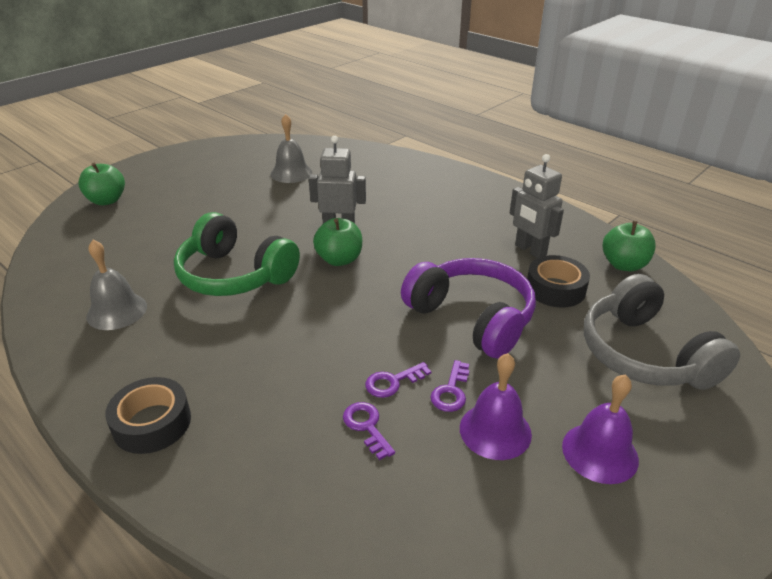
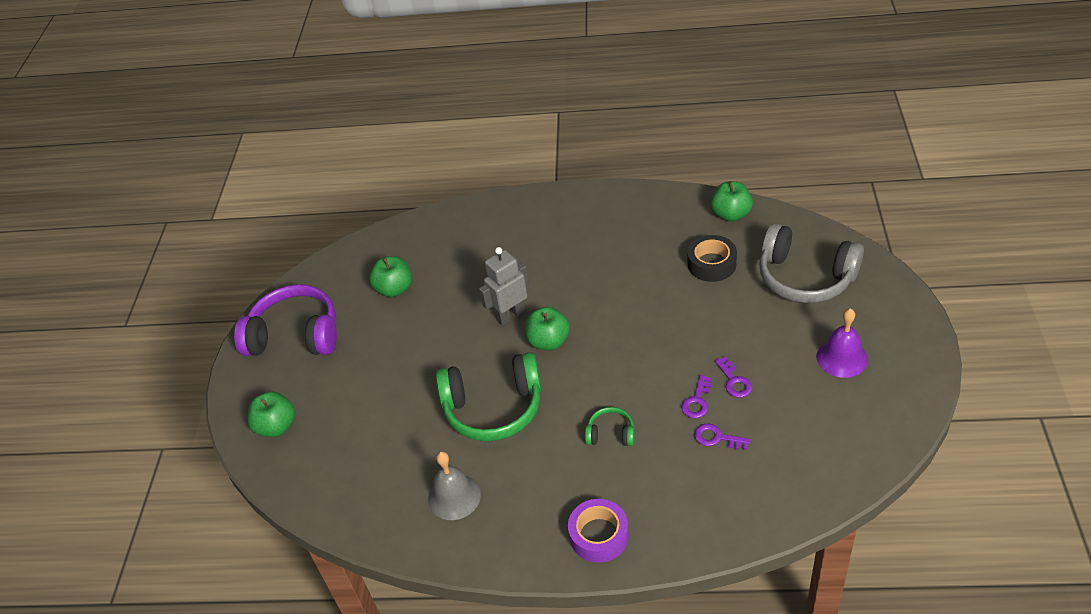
camera: 35 degrees left, 10 degrees up
black tape [105,377,191,454] -> purple tape [568,499,629,563]
grey bell [271,114,312,183] -> green apple [369,256,412,297]
purple headphones [401,258,536,359] -> purple headphones moved to [234,284,337,356]
purple bell [460,353,532,460] -> none
grey robot [510,154,564,258] -> none
none -> green headphones [585,407,635,446]

